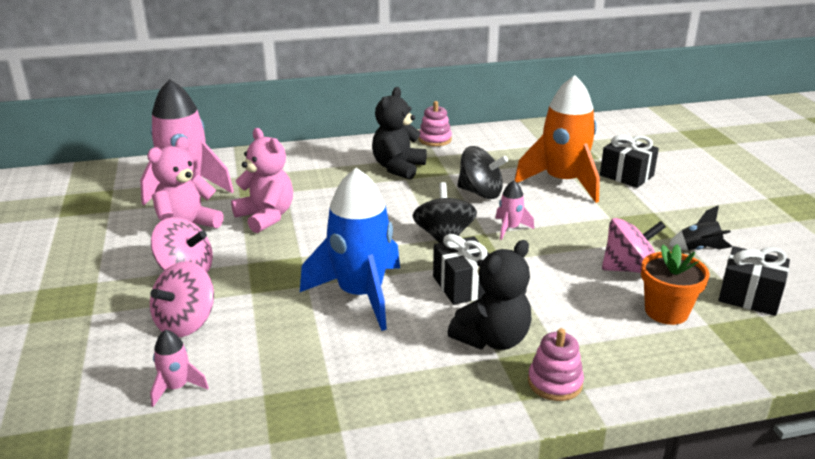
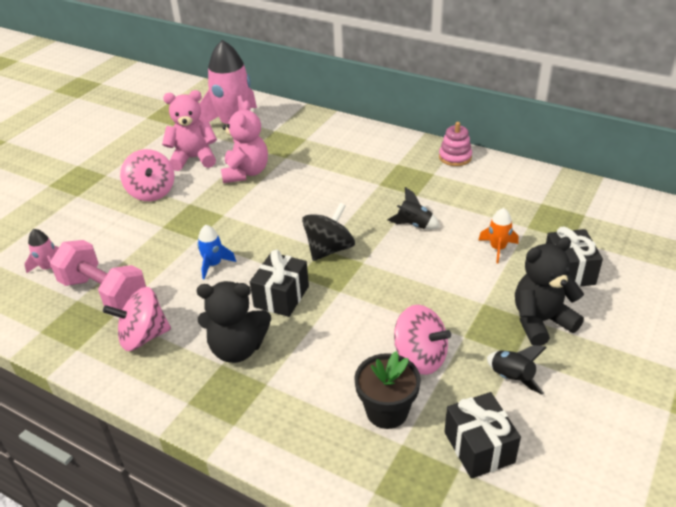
camera: 45 degrees right, 10 degrees up
pink spinning top [150,261,214,337] -> pink spinning top moved to [103,287,171,351]
blue rocket [300,168,400,331] -> blue rocket [197,225,236,279], size x0.44
black teddy bear [372,87,427,180] -> black teddy bear moved to [515,237,584,346]
black spinning top [457,146,508,199] -> black rocket [387,187,440,230]
pink rocket [495,180,534,240] -> none
orange rocket [515,75,600,203] -> orange rocket [479,208,518,264], size x0.44
pink stacking toy [528,328,584,401] -> none
orange flower pot [641,244,710,325] -> black flower pot [354,351,421,429]
none -> pink dumbbell [50,240,146,310]

